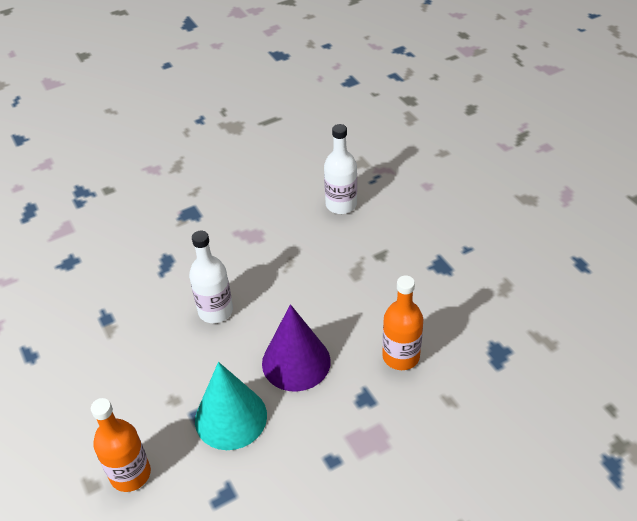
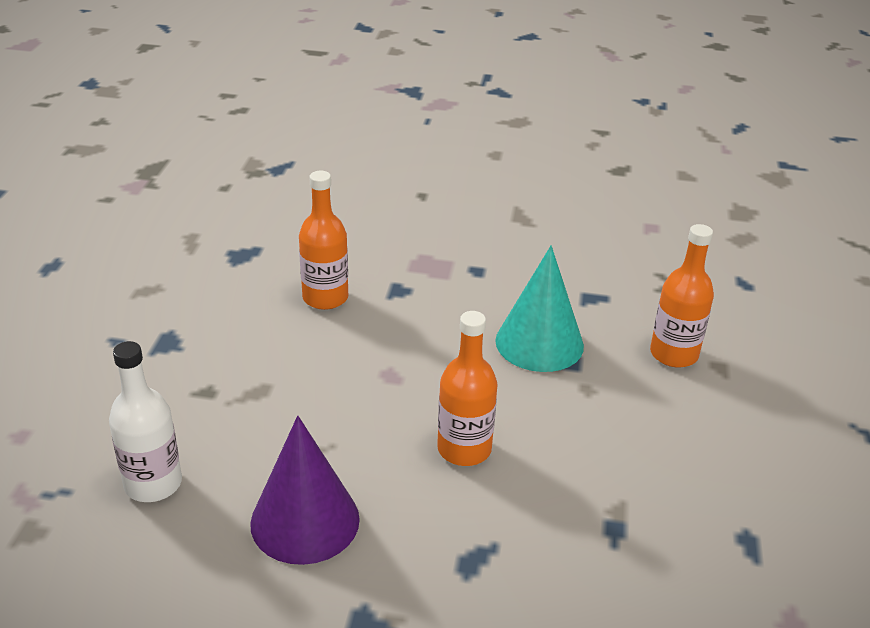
camera: 145 degrees left, 10 degrees down
white bottle [189,231,233,323] -> orange bottle [437,311,498,466]
purple cone [262,304,331,391] -> purple cone moved to [250,416,360,565]

